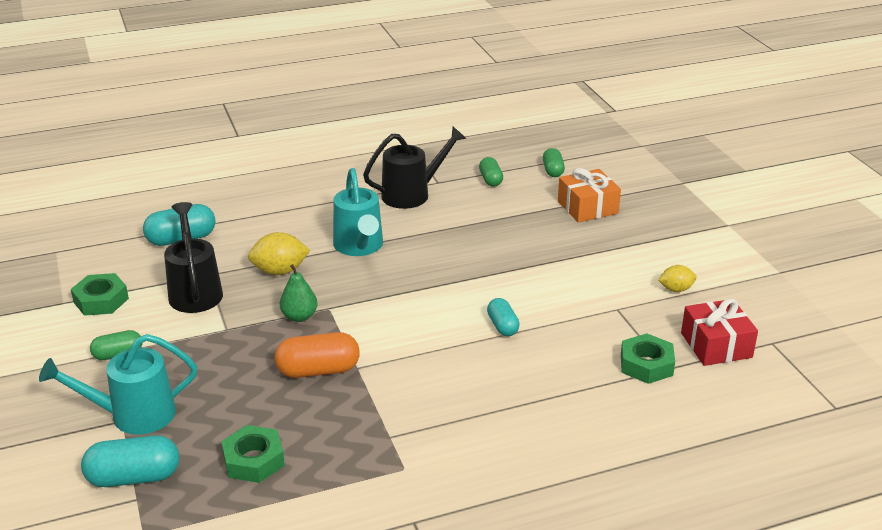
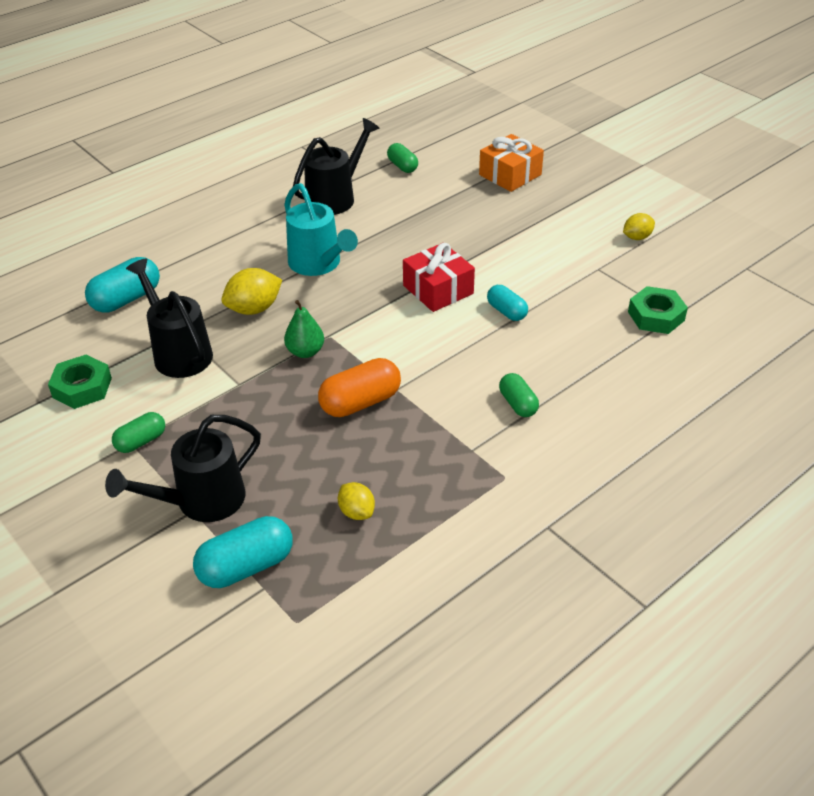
camera: 20 degrees left, 10 degrees up
turquoise watering can [39,334,197,435] -> black watering can [105,415,261,522]
green nut [221,425,285,483] -> yellow lemon [338,482,375,520]
green capsule [543,148,565,177] -> green capsule moved to [499,373,539,417]
red gift [681,299,758,366] -> red gift moved to [403,243,475,312]

